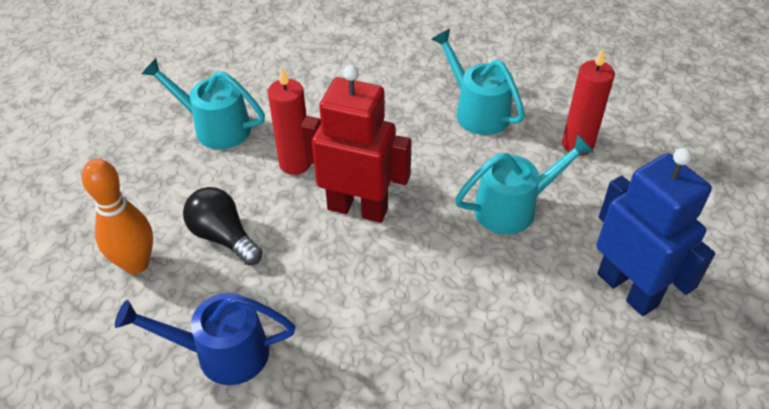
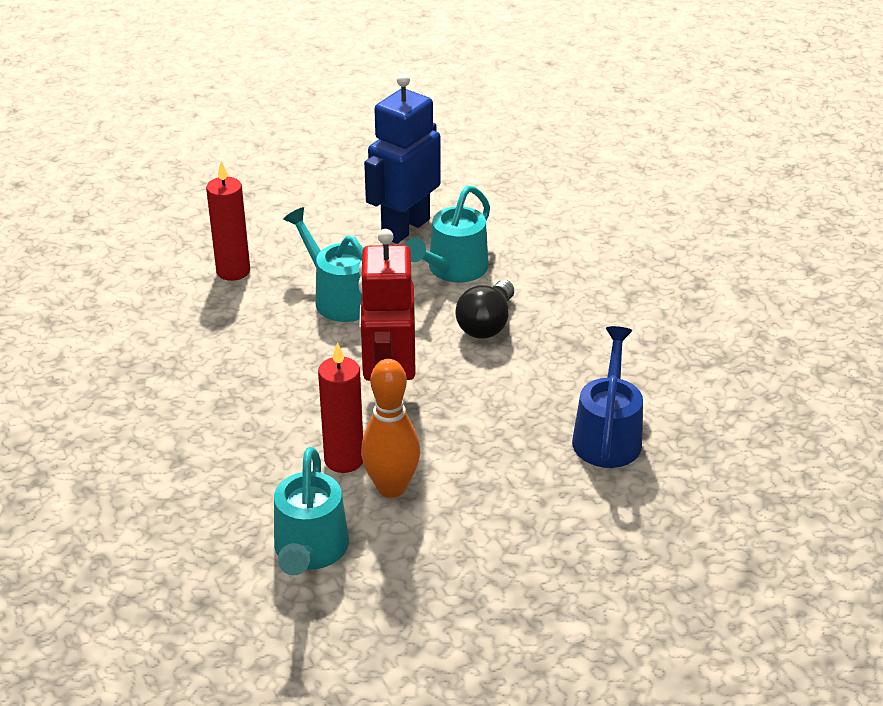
camera: 110 degrees left, 10 degrees down
orange bowling pin [82,159,153,274] -> orange bowling pin moved to [361,359,420,498]
blue watering can [115,293,295,385] -> blue watering can turned 150 degrees counterclockwise [572,326,643,468]
black light bulb [183,187,263,265] -> black light bulb moved to [456,280,514,339]
turquoise watering can [431,29,525,135] -> turquoise watering can moved to [405,186,490,282]

